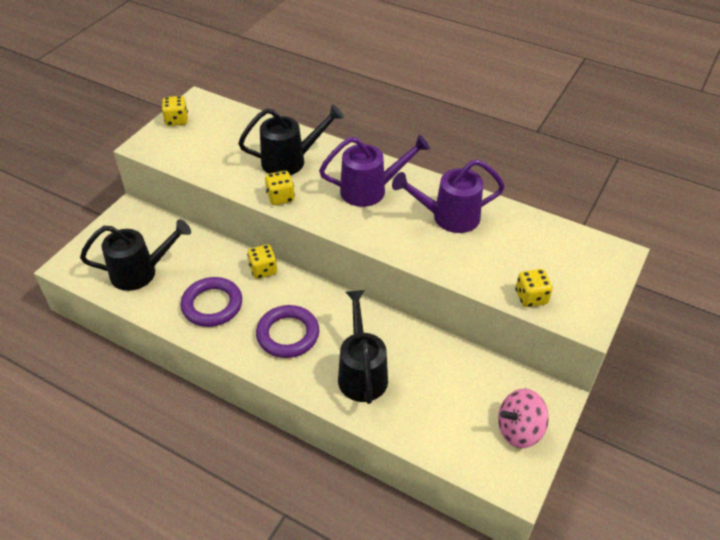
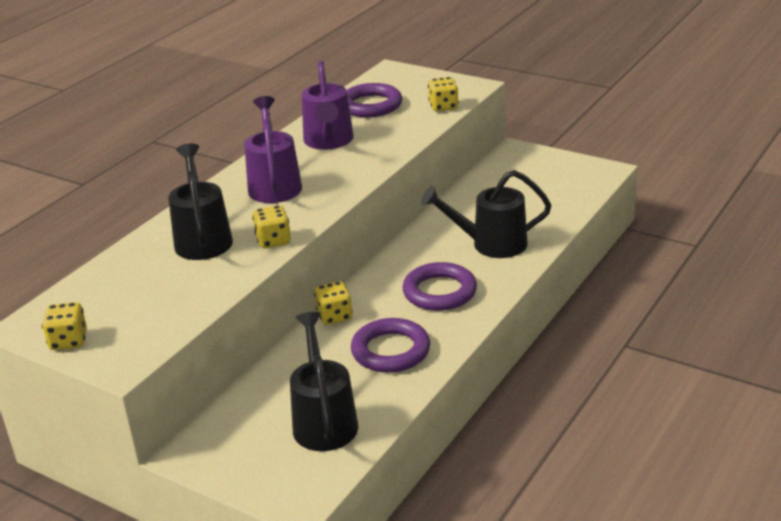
camera: 85 degrees left, 15 degrees down
pink spinning top [498,388,549,448] -> none
none -> purple ring [347,83,402,117]

